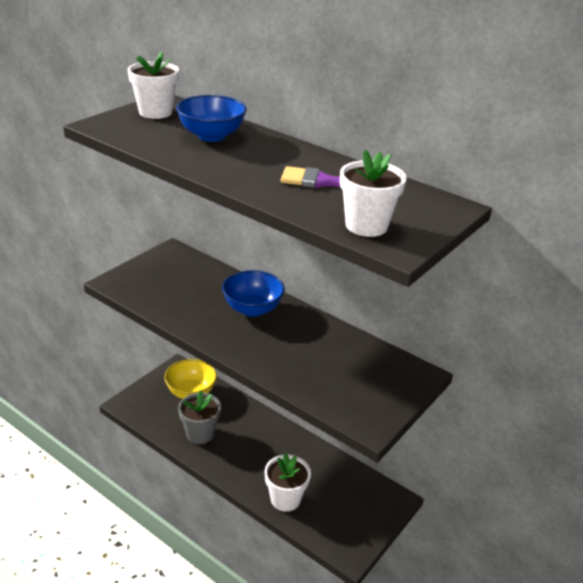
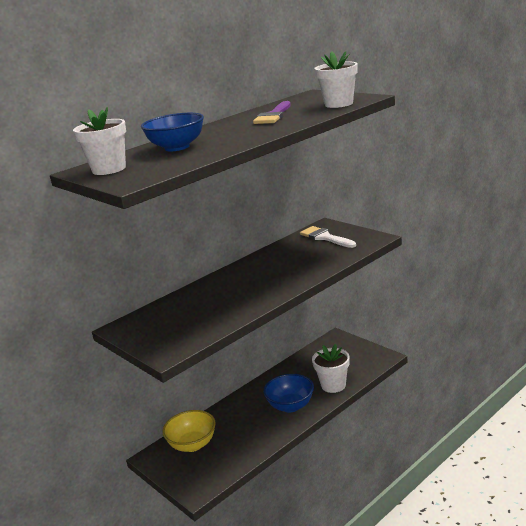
camera: 75 degrees left, 10 degrees down
grey flower pot [178,390,221,444] -> none
blue bowl [222,270,285,317] -> blue bowl moved to [263,374,314,412]
none -> white brush [300,226,356,248]

